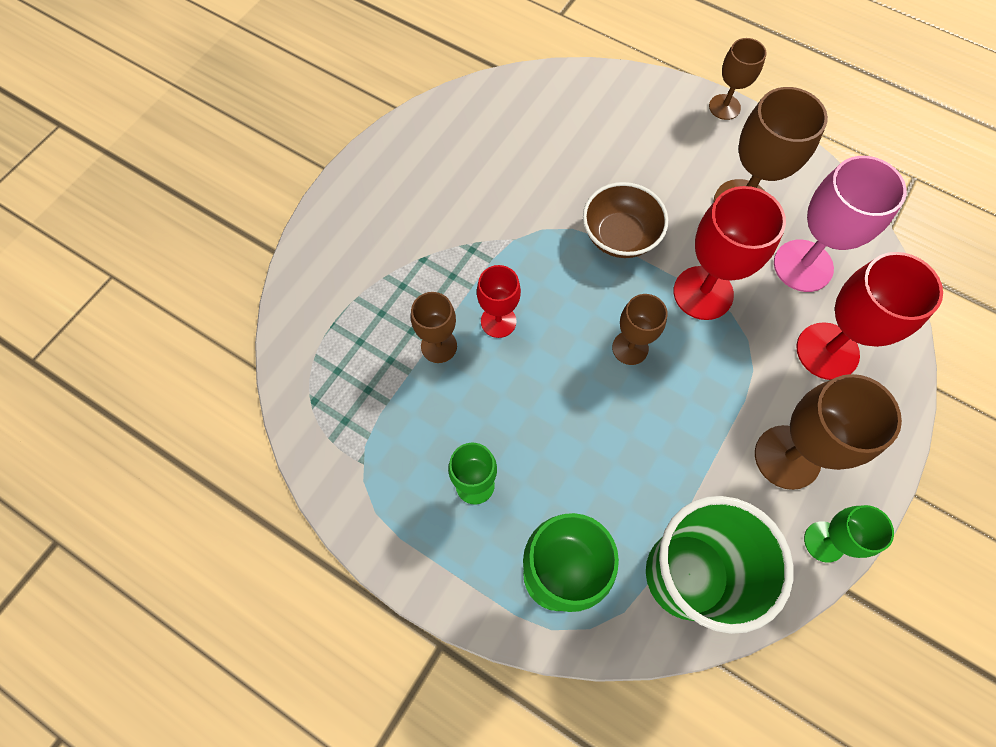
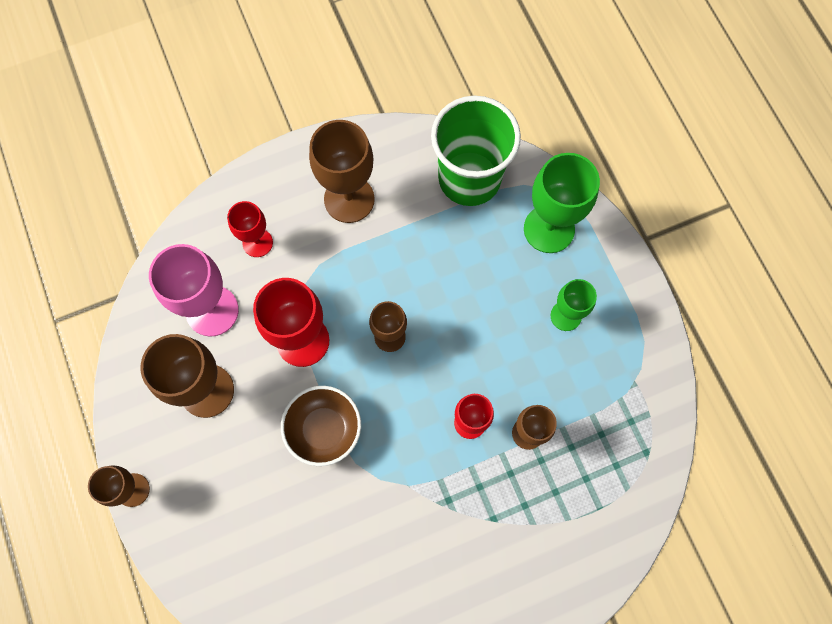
camera: 145 degrees left, 5 degrees up
red goblet [796,252,943,380] -> red goblet [227,201,273,257], size x0.59
green goblet [804,505,894,563] -> none

